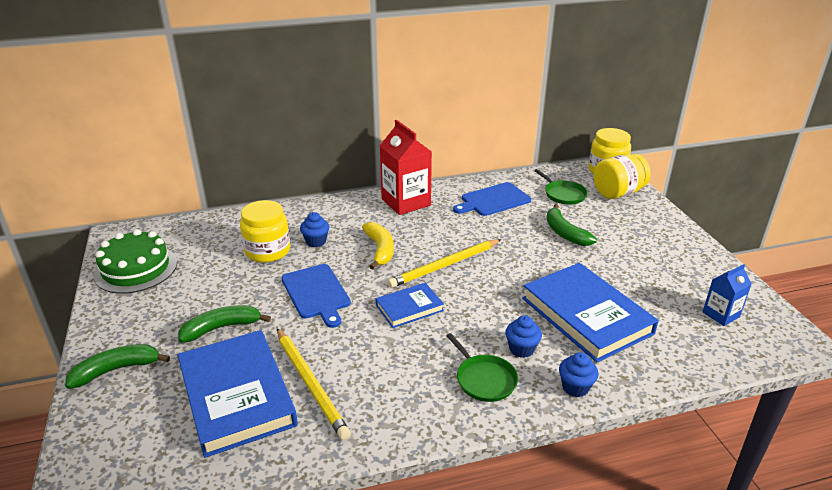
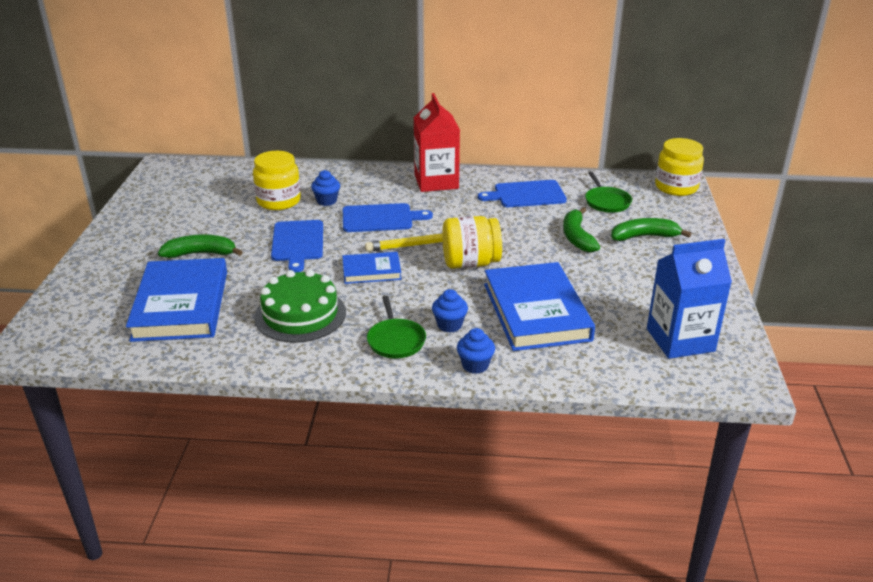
camera: 20 degrees right, 0 degrees up
green banana [65,344,170,389] -> green banana moved to [611,218,691,241]
green cake [93,229,177,294] -> green cake moved to [254,270,346,343]
yellow pencil [277,328,351,440] -> none
yellow banana [362,222,394,270] -> blue cutting board [343,203,433,232]
yellow jar [594,154,651,199] -> yellow jar moved to [442,216,502,269]
blue carton [703,264,752,326] -> blue carton [647,239,732,359], size x1.82

